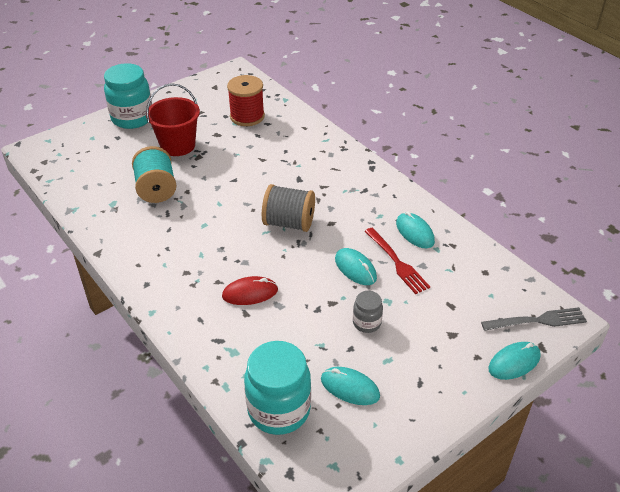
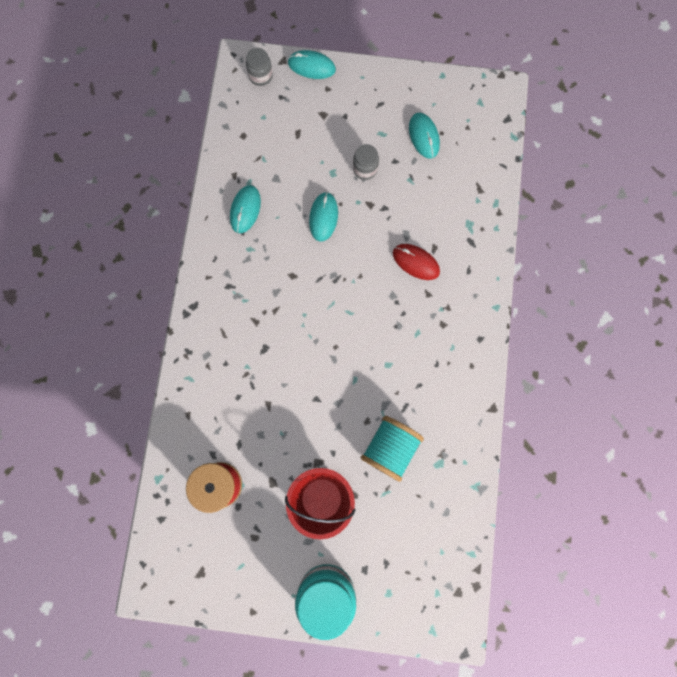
camera: 135 degrees left, 35 degrees up
turquoise jar [244,341,311,435] -> none
grey spool [262,184,315,232] -> none
red fork [364,228,430,294] -> none
grey fork [481,307,587,331] -> grey jar [246,48,273,86]

